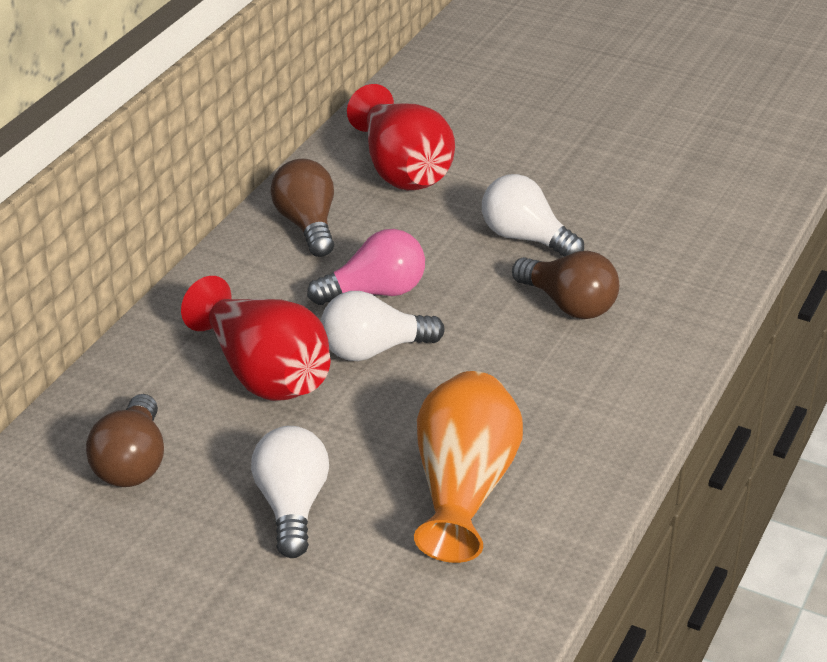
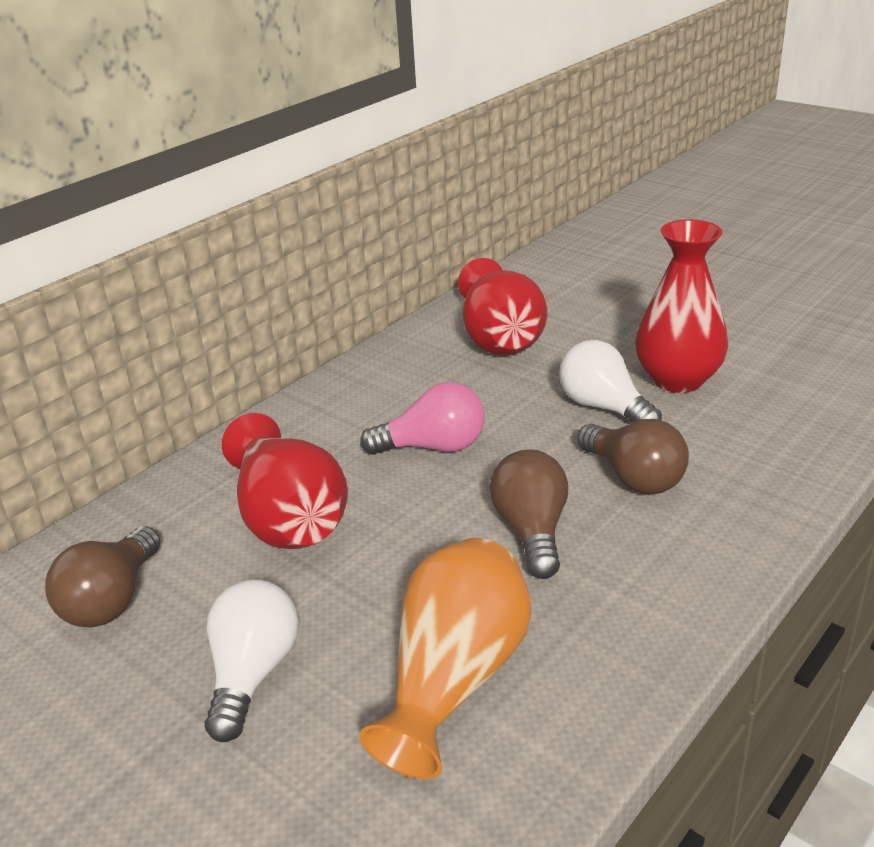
camera: 15 degrees right, 5 degrees down
brown light bulb [270,159,334,257] -> brown light bulb moved to [490,450,568,579]
white light bulb [321,291,445,361] -> none
none -> red vase [635,219,728,393]

